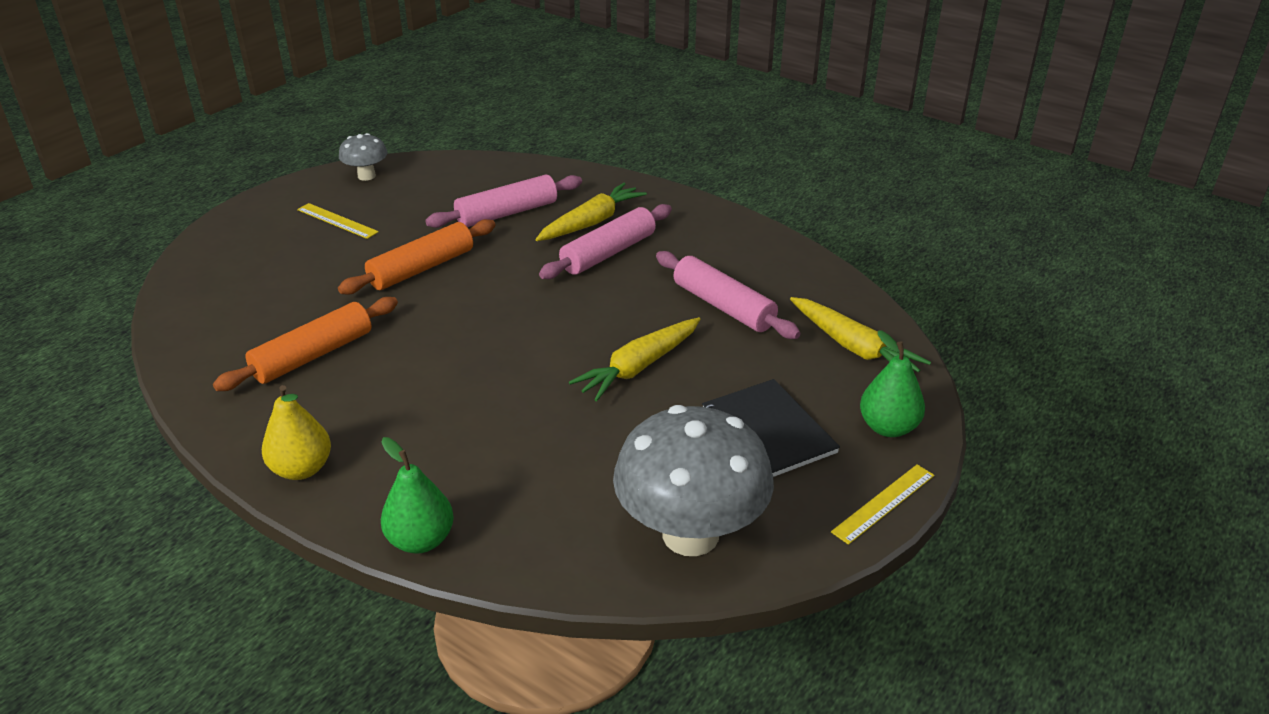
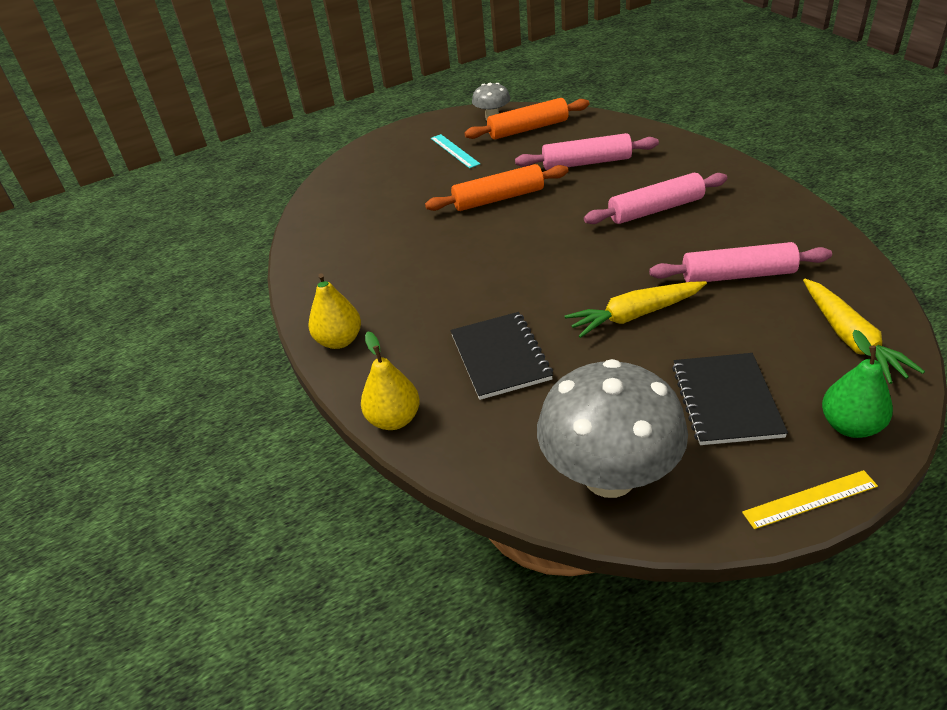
camera: 30 degrees right, 5 degrees up
orange rolling pin [213,297,398,391] -> orange rolling pin moved to [465,98,589,139]
yellow ruler [297,203,379,239] -> turquoise ruler [431,134,480,168]
green pear [381,437,454,554] -> yellow pear [361,331,420,430]
yellow carrot [536,183,647,241] -> none
pink rolling pin [656,251,800,339] -> pink rolling pin turned 75 degrees counterclockwise [649,242,832,282]
none -> black notebook [450,312,553,400]

